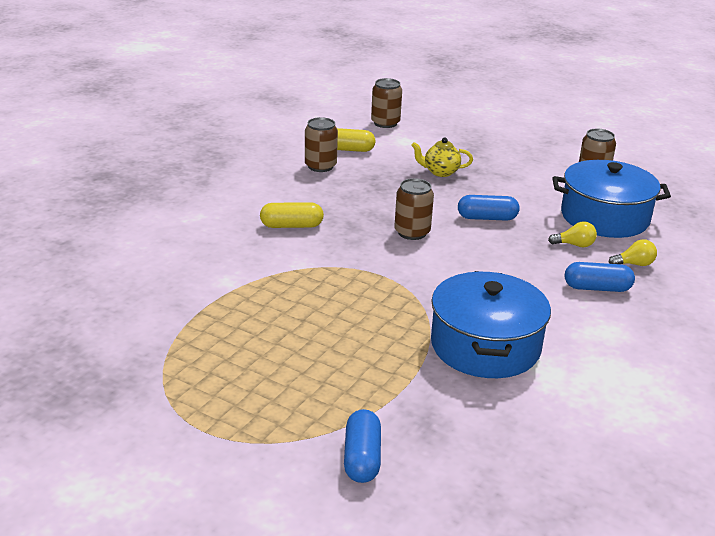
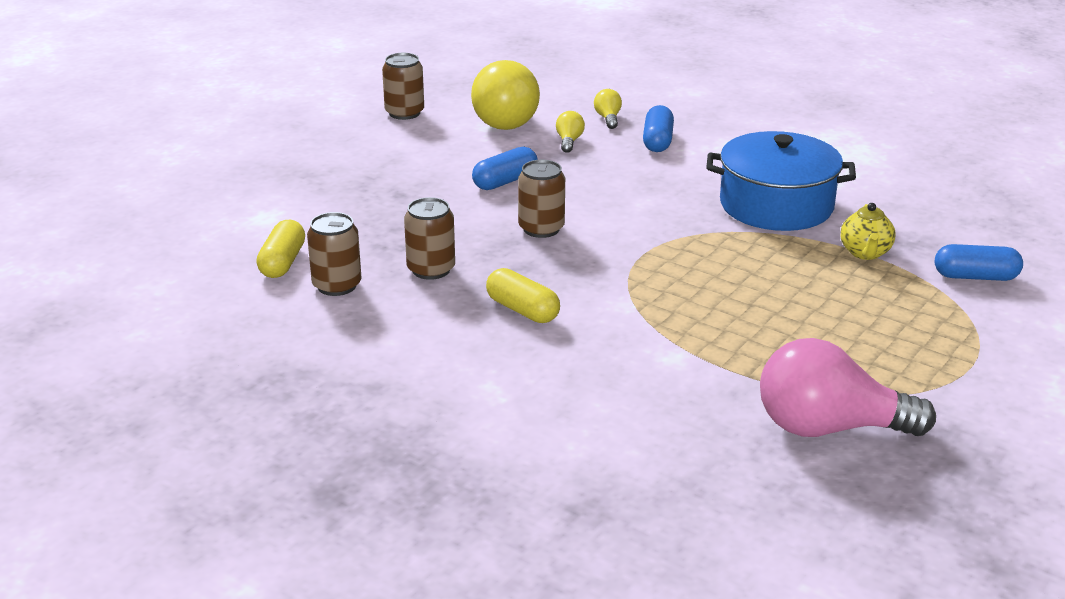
camera: 85 degrees left, 0 degrees up
yellow capsule [260,202,324,228] -> yellow capsule turned 45 degrees counterclockwise [486,268,560,323]
brown can [371,78,402,128] -> brown can moved to [404,197,455,280]
yellow teapot [411,138,473,177] -> yellow teapot moved to [840,203,896,260]
blue capsule [458,195,520,221] -> blue capsule turned 45 degrees clockwise [472,146,538,190]
blue pot [552,160,671,238] -> yellow light bulb [471,60,540,130]
none -> pink light bulb [760,338,936,437]

